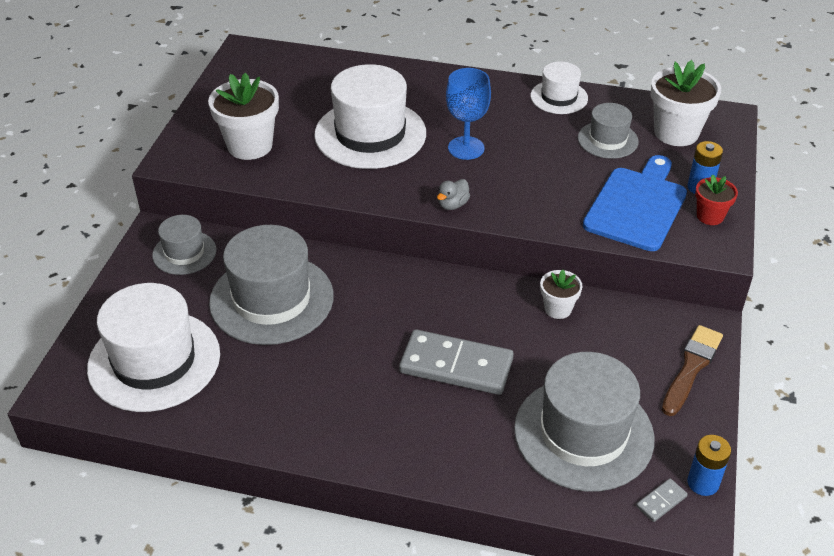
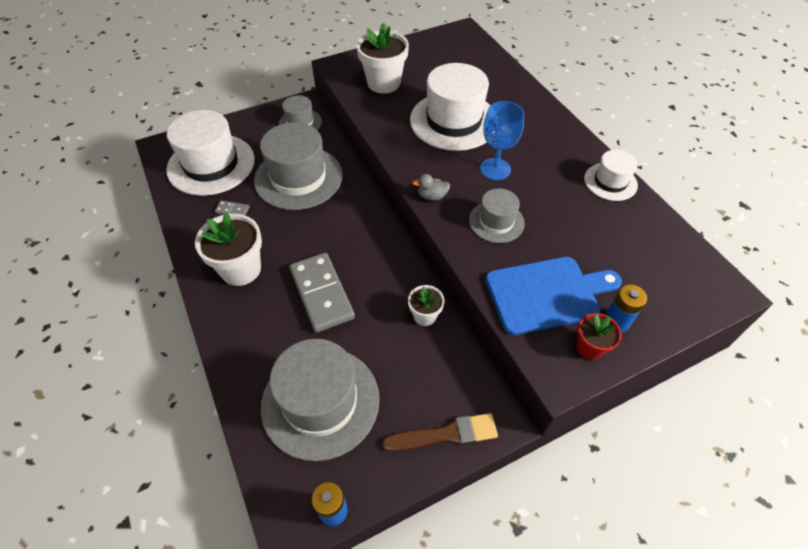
camera: 50 degrees right, 10 degrees up
grey hat [578,103,639,159] -> grey hat moved to [469,188,525,243]
grey domino [636,478,688,522] -> grey domino moved to [215,200,250,216]
white flower pot [651,60,721,146] -> white flower pot moved to [195,213,262,286]

